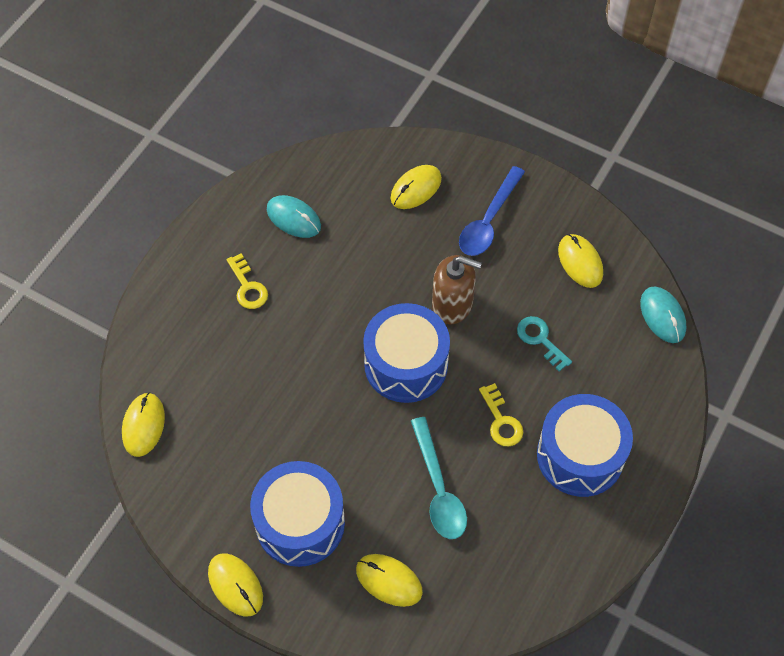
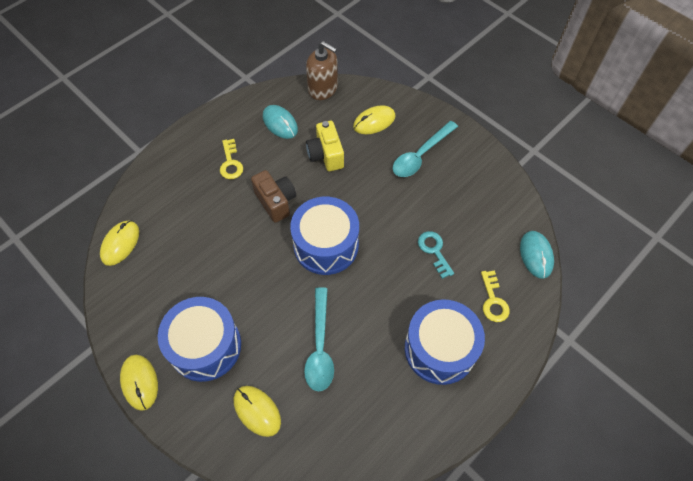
camera: 15 degrees right, 0 degrees up
brown soap dispenser [432,255,482,324] -> brown soap dispenser moved to [306,41,338,100]
blue spoon [459,166,525,256] -> turquoise spoon [393,121,458,177]
yellow key [479,383,523,446] -> yellow key moved to [481,270,510,322]
yellow mouse [558,234,603,288] -> none
none -> brown camera [251,170,296,223]
none -> yellow camera [306,121,344,171]

